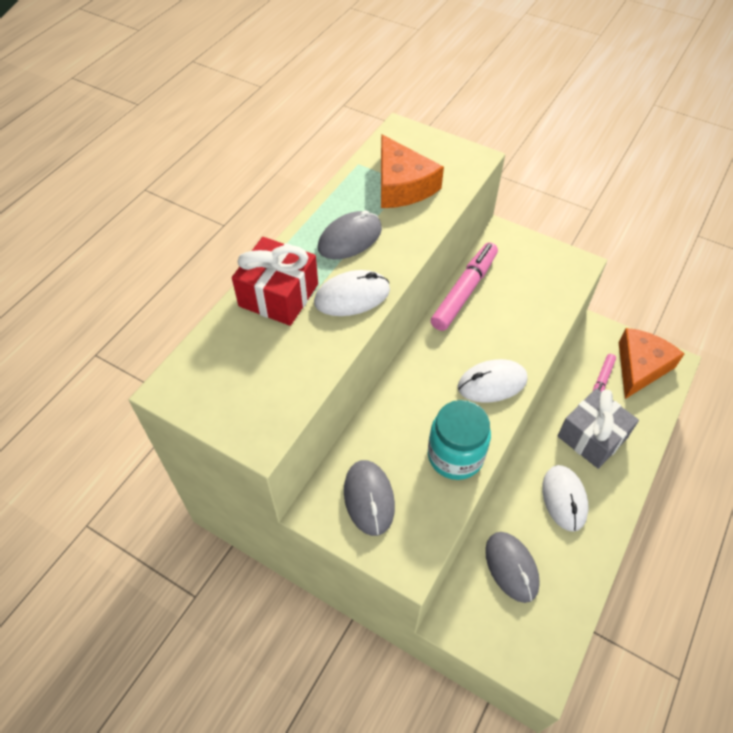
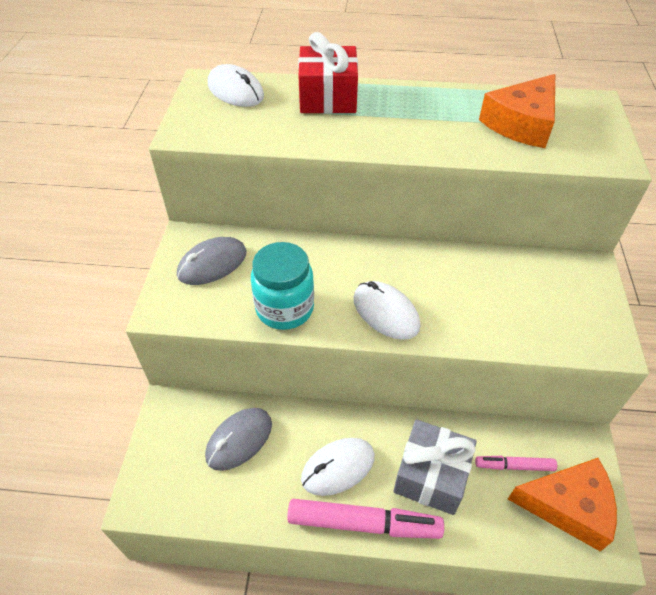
camera: 65 degrees right, 5 degrees down
white mouse [314,270,390,316] -> white mouse moved to [208,64,264,107]
grey mouse [318,210,382,259] -> none
pink marker [431,242,498,331] -> pink marker moved to [287,499,444,539]

